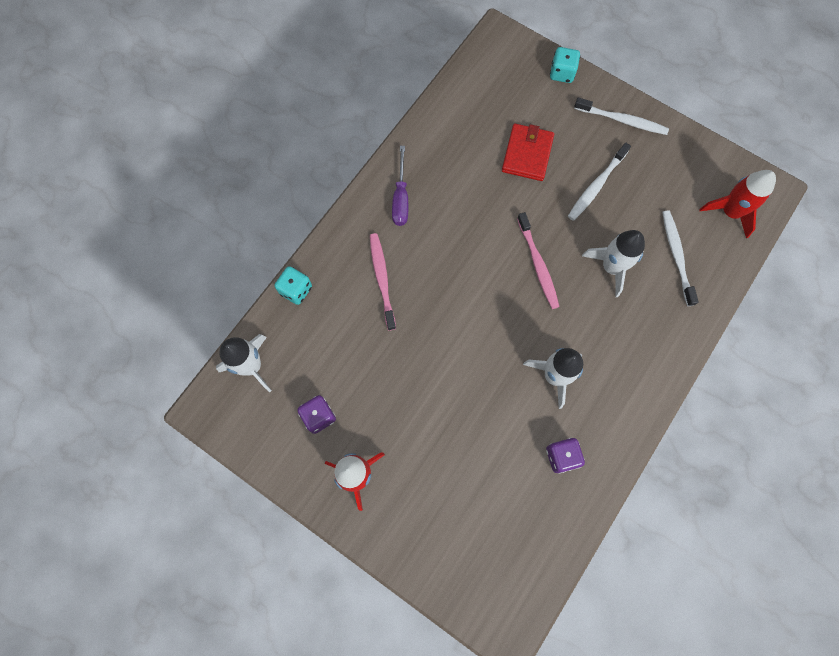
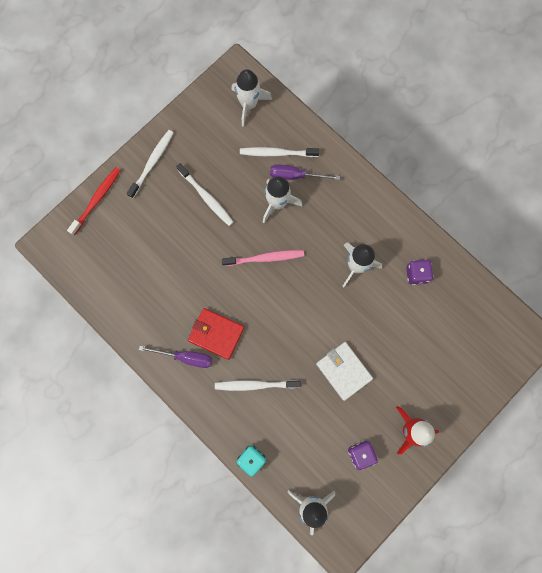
camera: 80 degrees left, 5 degrees up
pink toothbrush [370,233,396,330] -> white toothbrush [215,380,301,391]
red wallet [502,124,554,181] -> red wallet moved to [188,308,244,360]
turquoise dice [550,47,580,83] -> red toothbrush [67,168,121,235]
red rocket [700,170,776,239] -> white rocket [231,69,272,127]
none -> purple screwdriver [270,164,340,180]
none -> white wallet [316,342,373,401]

